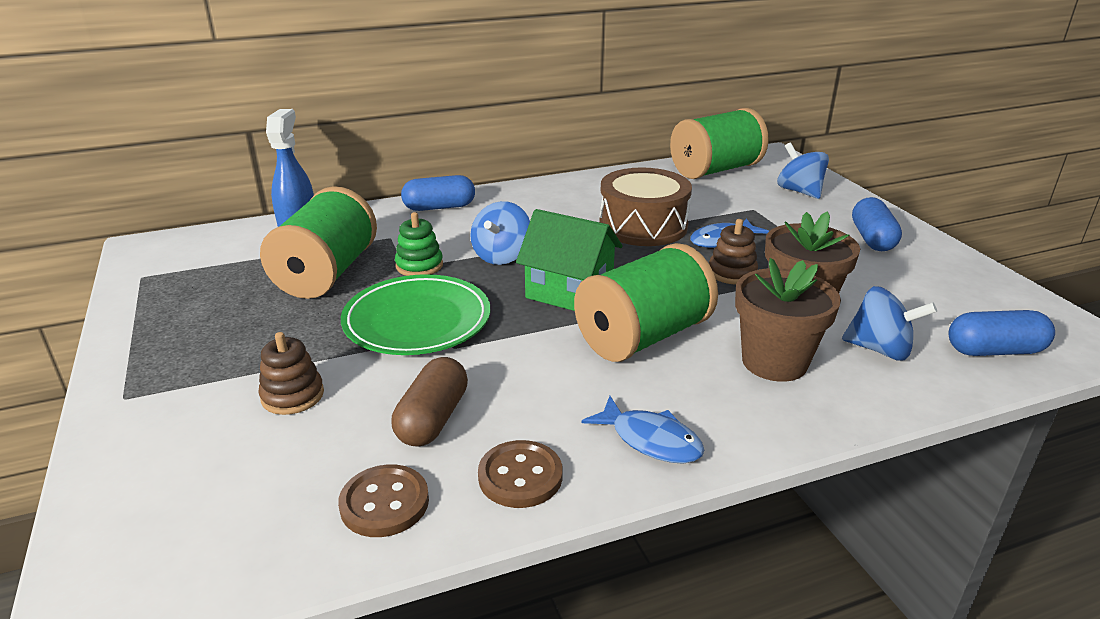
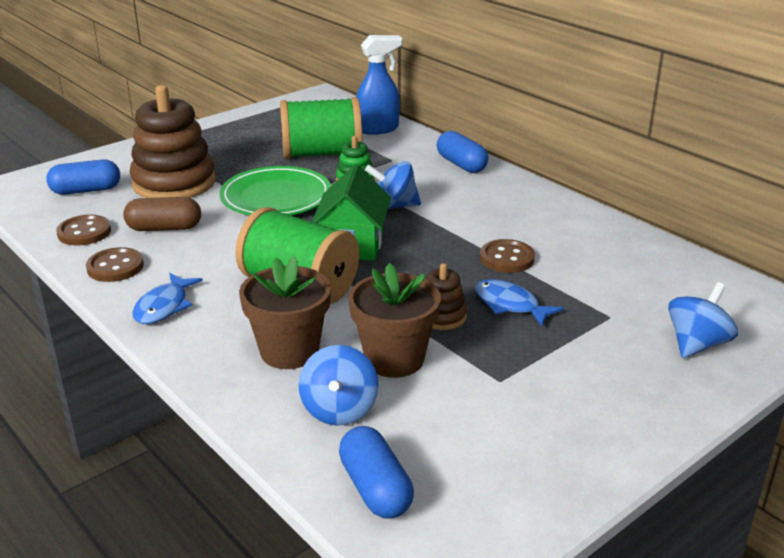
camera: 70 degrees right, 0 degrees up
brown stacking toy [258,332,324,415] -> brown stacking toy [130,85,216,198], size x2.13
brown drum [599,168,692,246] -> brown button [480,239,535,273]
green spool [670,108,769,179] -> none
blue capsule [852,197,902,251] -> blue capsule moved to [46,159,120,195]

